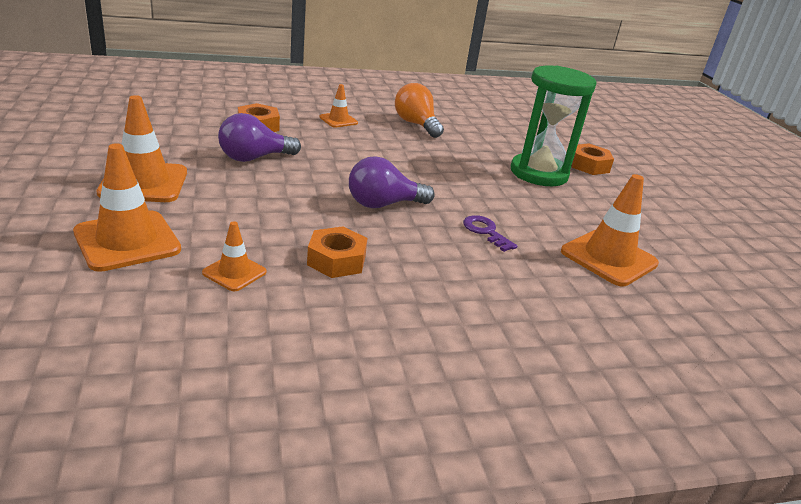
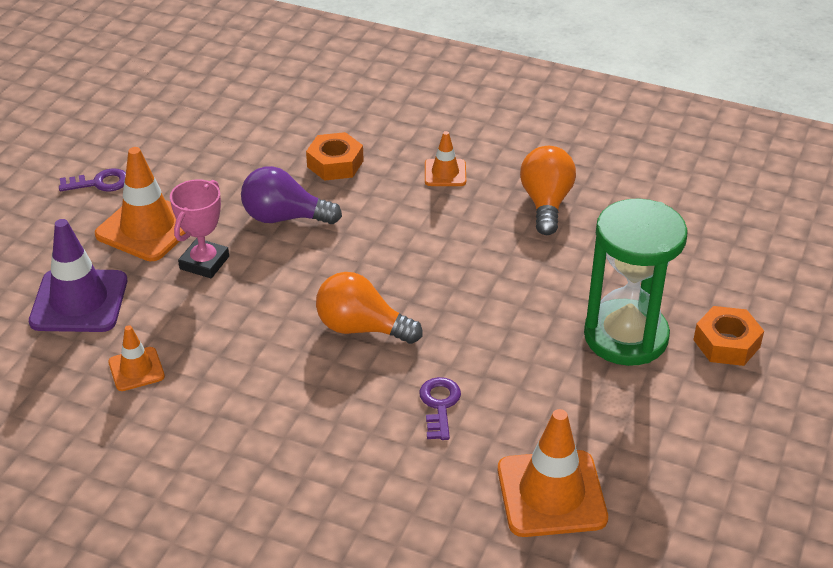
camera: 40 degrees right, 10 degrees up
orange traffic cone [73,144,181,272] -> purple traffic cone [29,219,127,332]
orange nut [307,226,367,278] -> none
purple light bulb [349,156,435,208] -> orange light bulb [316,272,422,344]
none -> purple key [59,168,126,192]
none -> pink trophy [170,179,229,278]

